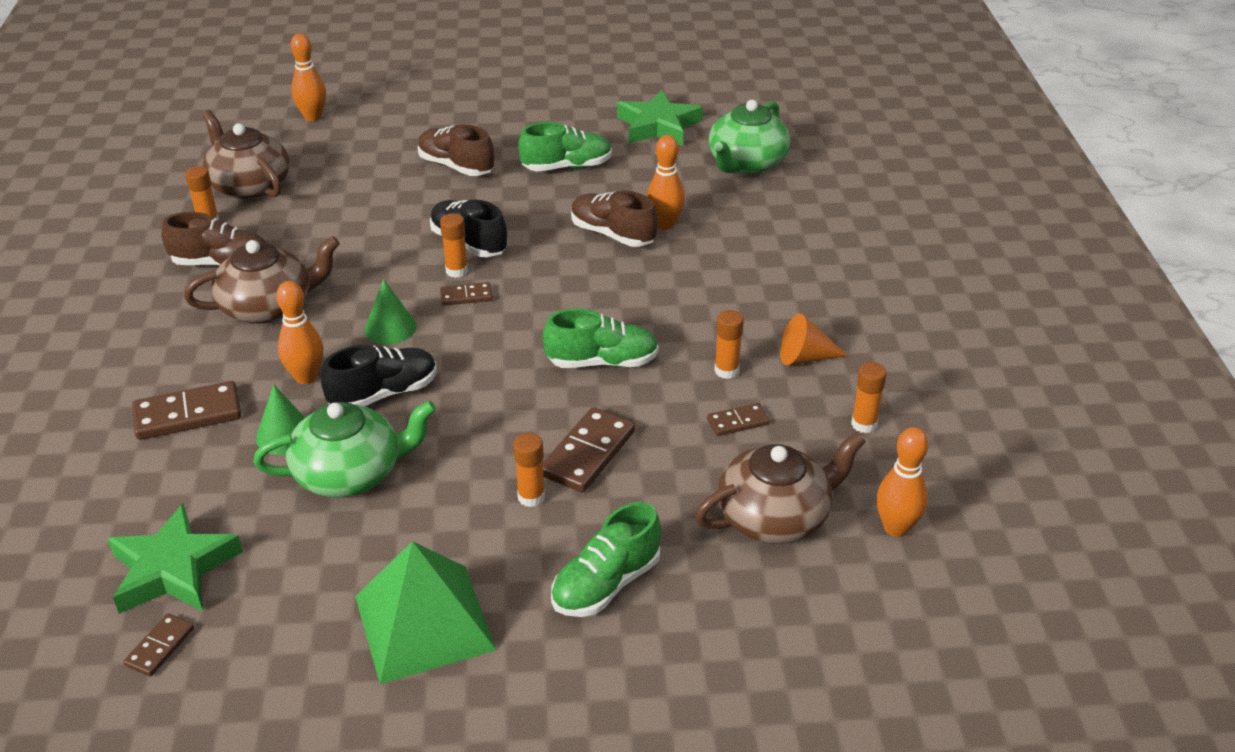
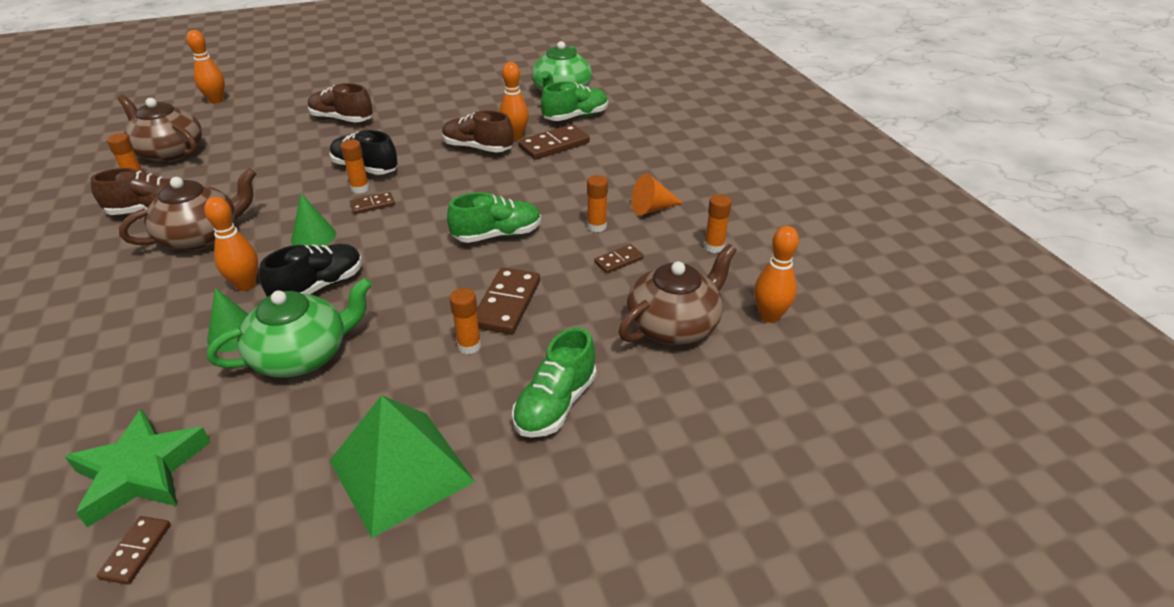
camera: 15 degrees left, 0 degrees up
brown domino [132,381,241,440] -> brown domino moved to [518,124,590,160]
green shoe [518,122,612,171] -> green shoe moved to [541,81,608,121]
green star [617,90,703,146] -> none

